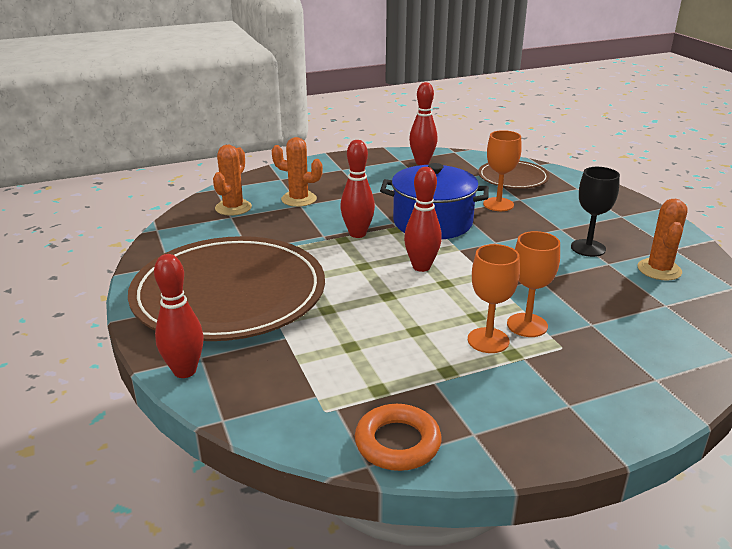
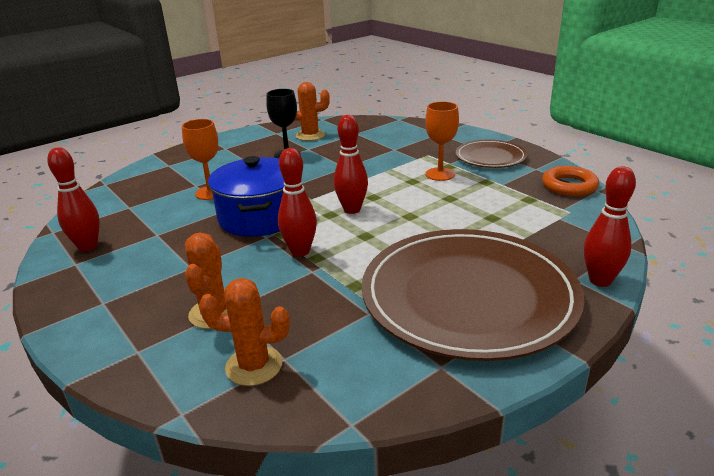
camera: 105 degrees left, 0 degrees up
brown plate [478,161,550,189] -> brown plate moved to [456,140,527,168]
orange goblet [507,231,560,337] -> none

